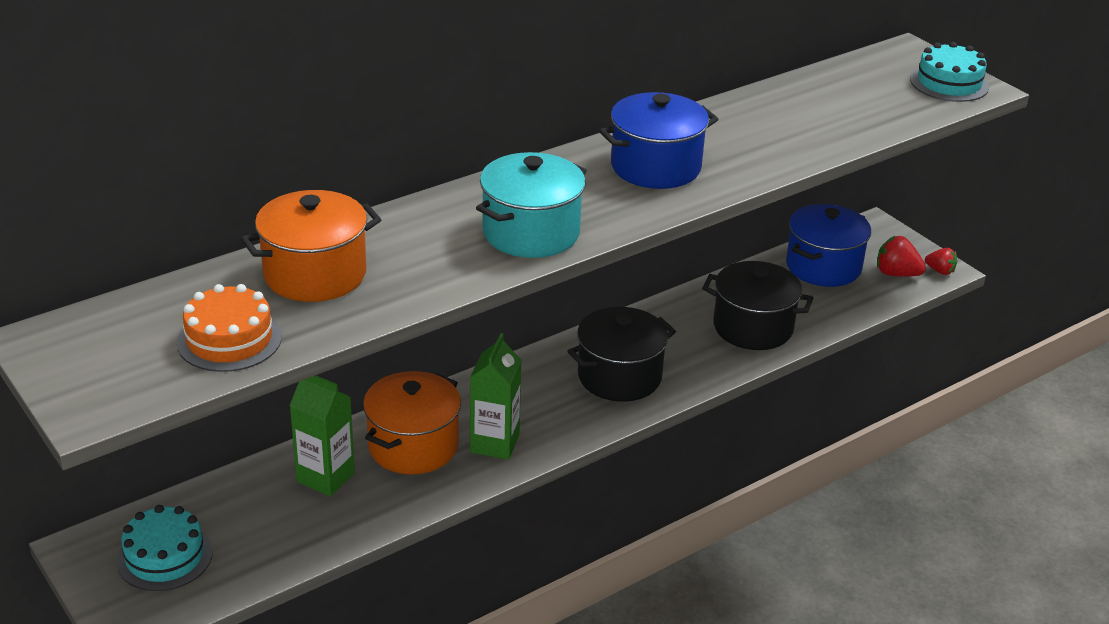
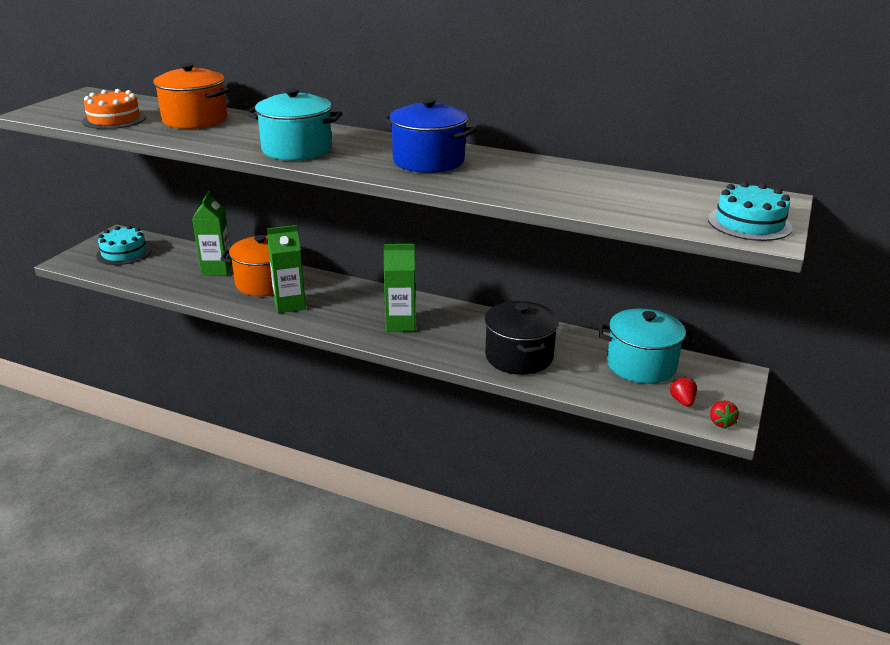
camera: 60 degrees right, 5 degrees down
black pot [567,307,676,402] -> green carton [384,244,415,332]
blue pot [786,204,871,287] -> turquoise pot [599,309,695,384]
red strawberry [877,236,926,277] -> red strawberry [670,376,697,407], size x0.66

